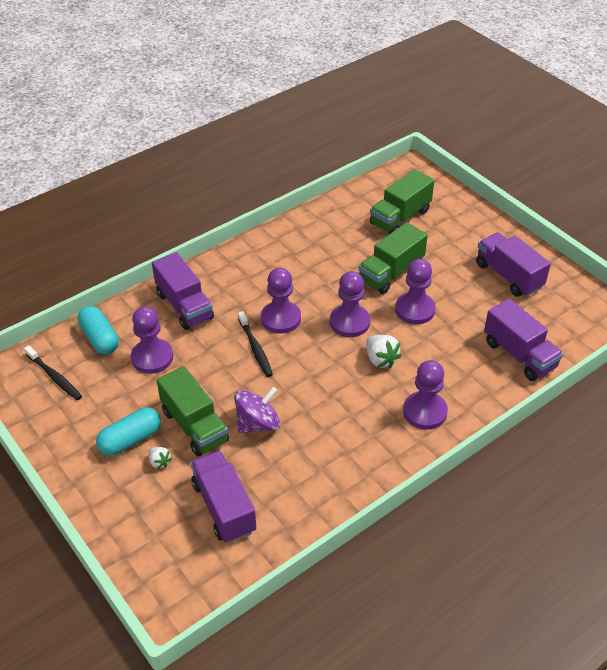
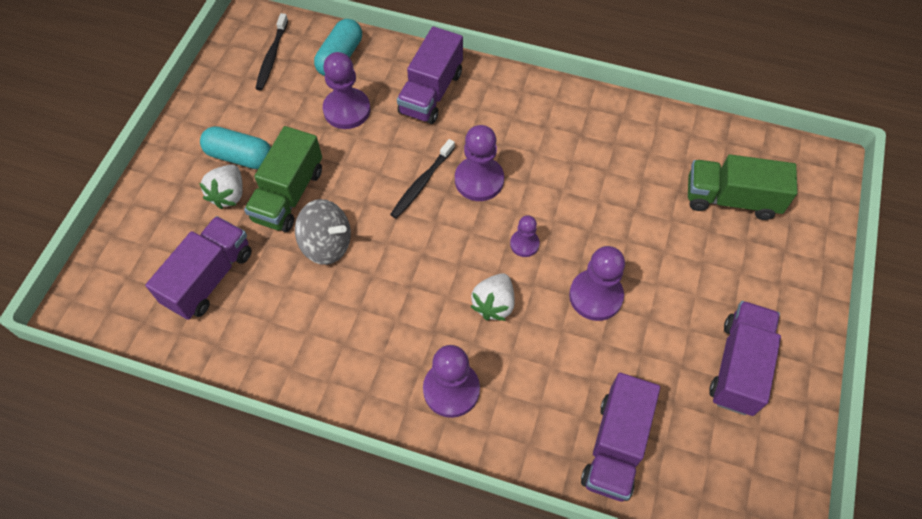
camera: 55 degrees right, 15 degrees up
white strawberry [148,447,172,469] -> white strawberry [199,165,243,209], size x1.68
purple spinning top [234,387,280,433] -> grey spinning top [295,199,351,265]
purple pawn [330,271,370,337] -> purple pawn [510,215,540,257], size x0.57
green truck [359,222,428,294] -> none

